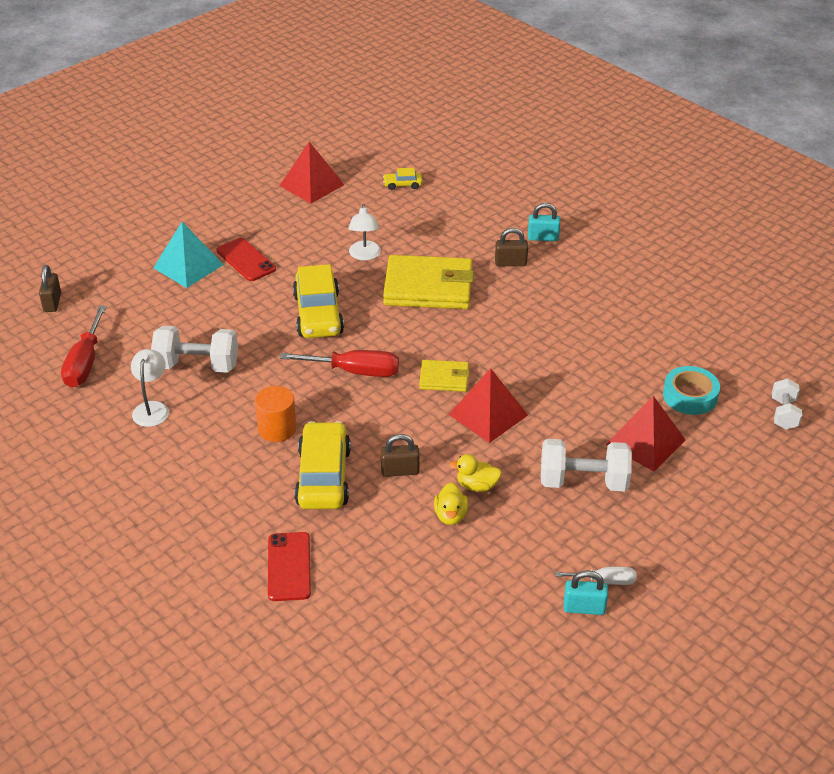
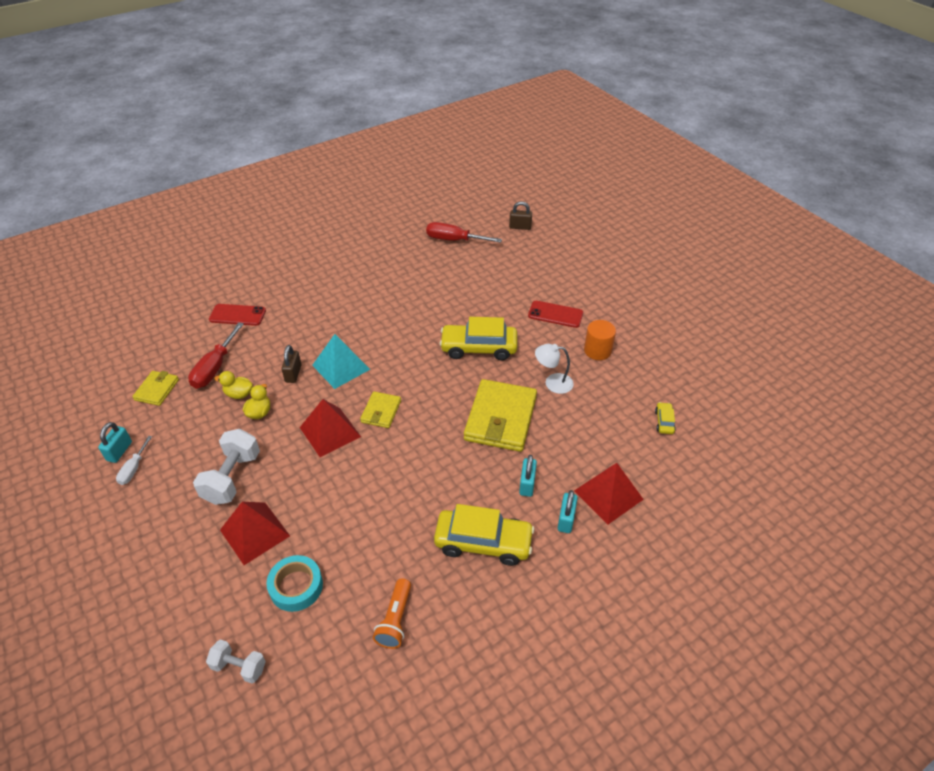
camera: 100 degrees right, 5 degrees up
white lamp [131,349,169,427] -> none
white dumbbell [151,326,238,373] -> none
turquoise pyramid [153,222,224,288] -> turquoise pyramid moved to [312,334,370,389]
red phone [217,238,276,281] -> red phone turned 45 degrees clockwise [528,301,583,328]
orange cylinder [255,386,297,442] -> orange cylinder moved to [584,320,616,360]
red pyramid [279,142,344,204] -> red pyramid moved to [574,463,644,524]
red screwdriver [280,350,399,377] -> red screwdriver moved to [188,322,244,389]
yellow car [294,421,351,509] -> yellow car moved to [434,504,535,566]
brown padlock [495,228,528,266] -> turquoise padlock [519,455,537,497]
none -> yellow wallet [132,371,179,406]
none -> orange flashlight [373,578,411,649]

